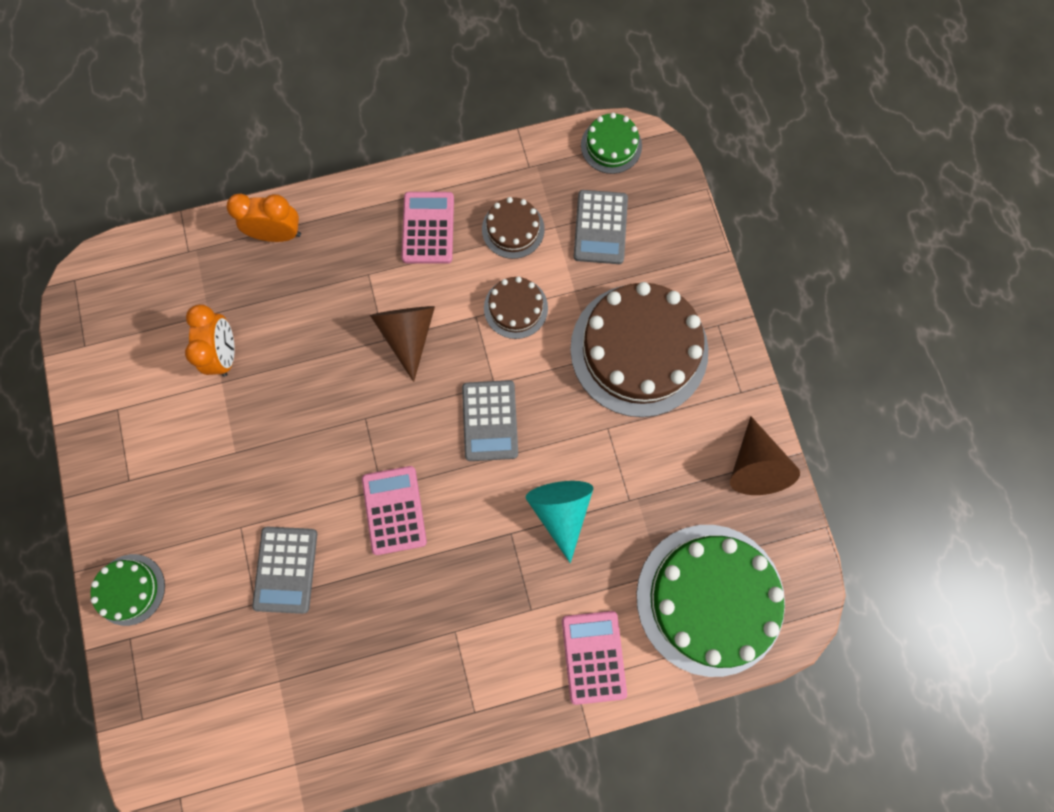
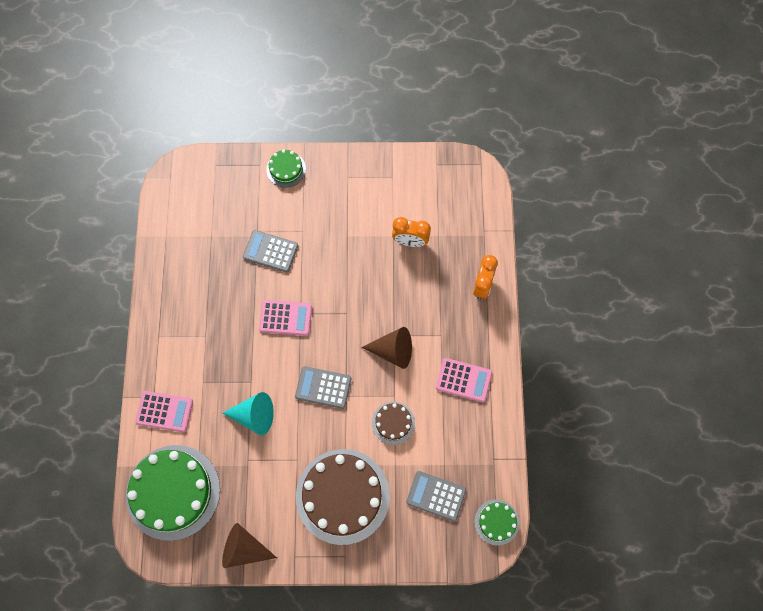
camera: 105 degrees right, 5 degrees down
brown cake [482,197,545,259] -> none

